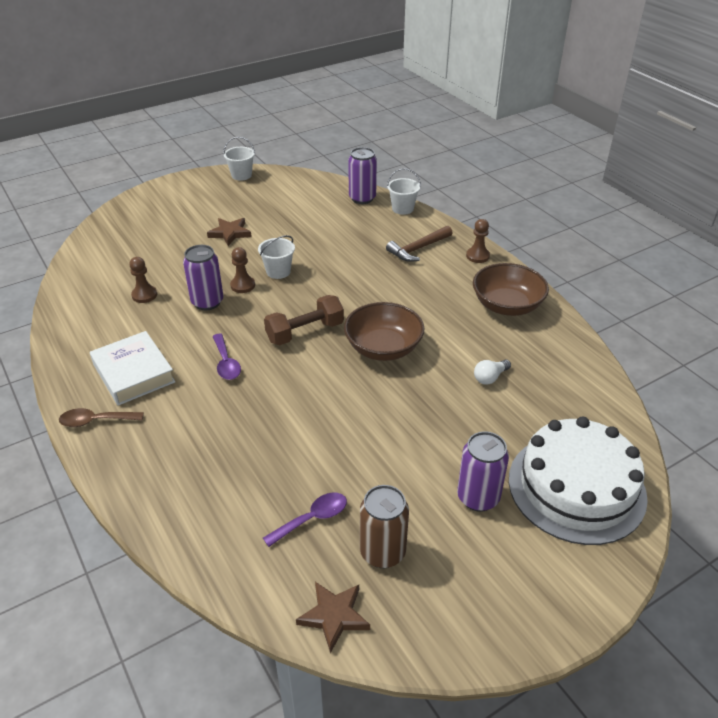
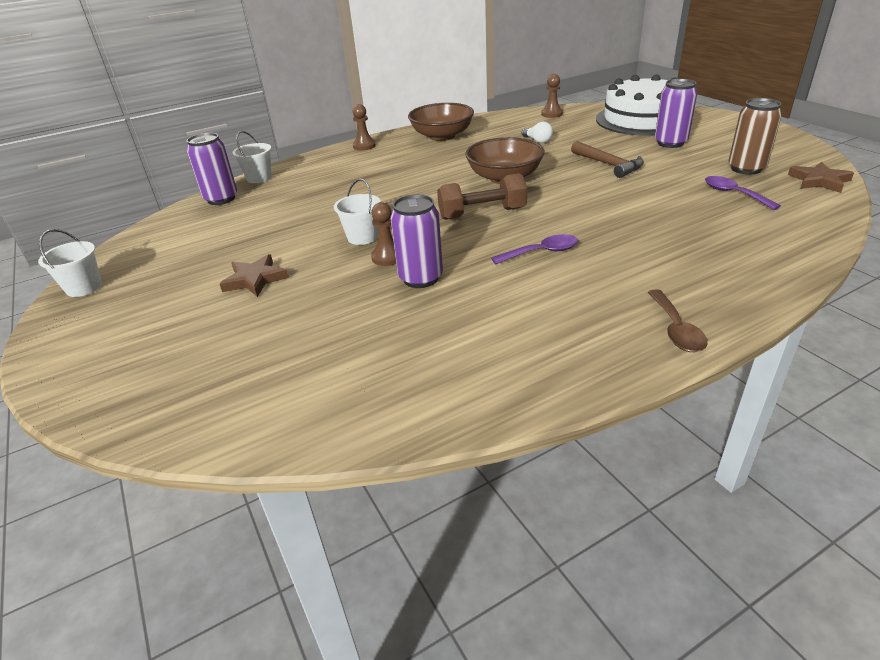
camera: 85 degrees left, 5 degrees down
white book [90,331,176,406] -> none
brown pawn [129,257,157,303] -> brown pawn moved to [541,74,563,118]
brown dumbbell [264,295,344,345] -> brown dumbbell turned 75 degrees counterclockwise [437,173,527,220]
brown hammer [386,226,452,262] -> brown hammer moved to [571,141,644,178]

